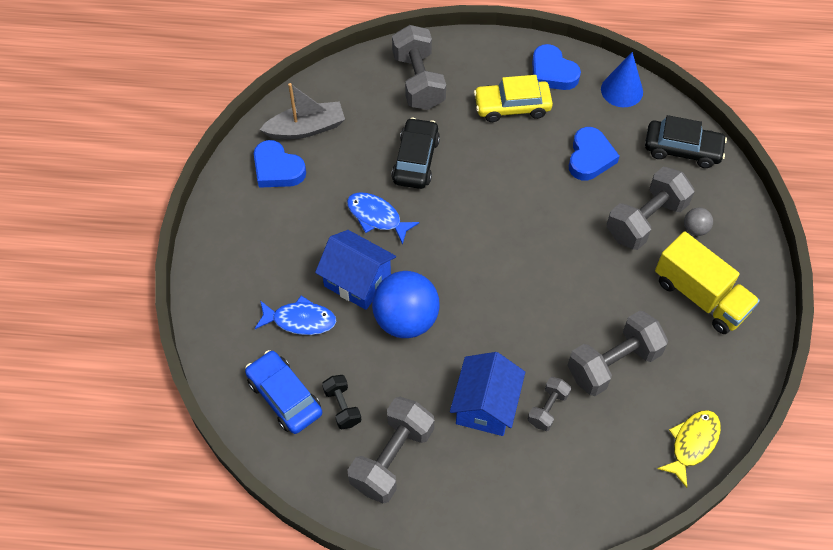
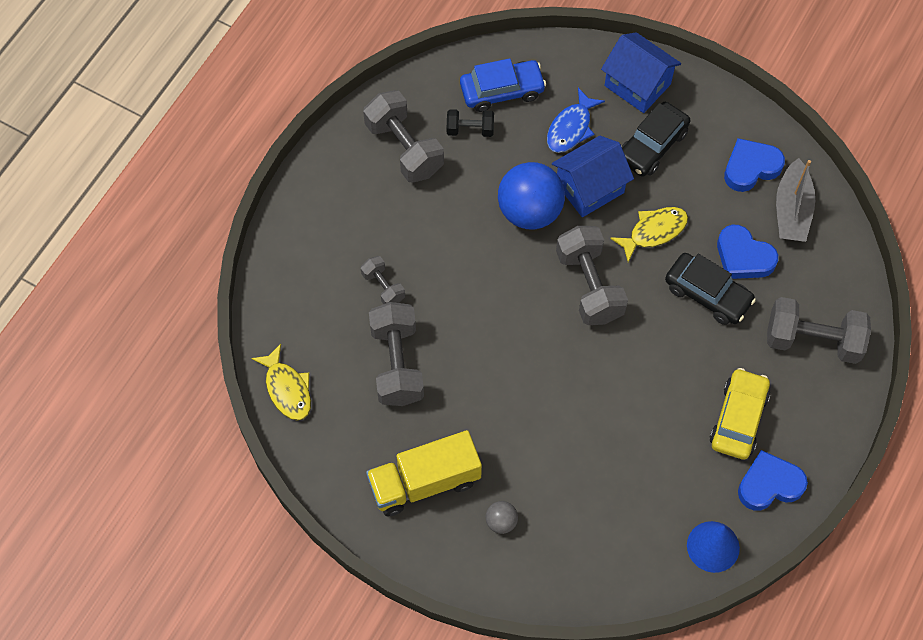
camera: 115 degrees right, 5 degrees up
blue fish [347,192,420,245] -> yellow fish [610,207,688,262]
blue house [450,352,525,436] -> blue house moved to [601,32,681,113]
blue heart [569,127,620,181] -> blue heart moved to [717,225,778,279]
grey dumbbell [607,167,694,250] -> grey dumbbell moved to [556,226,628,325]
black car [645,115,727,168] -> black car moved to [621,102,690,177]

